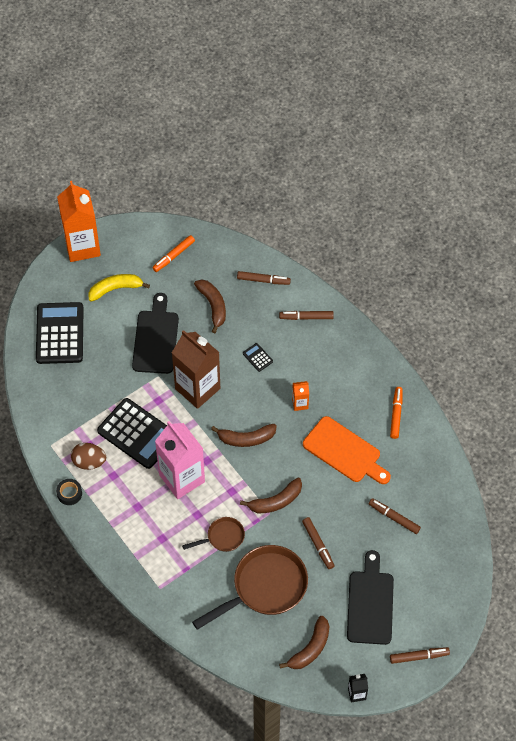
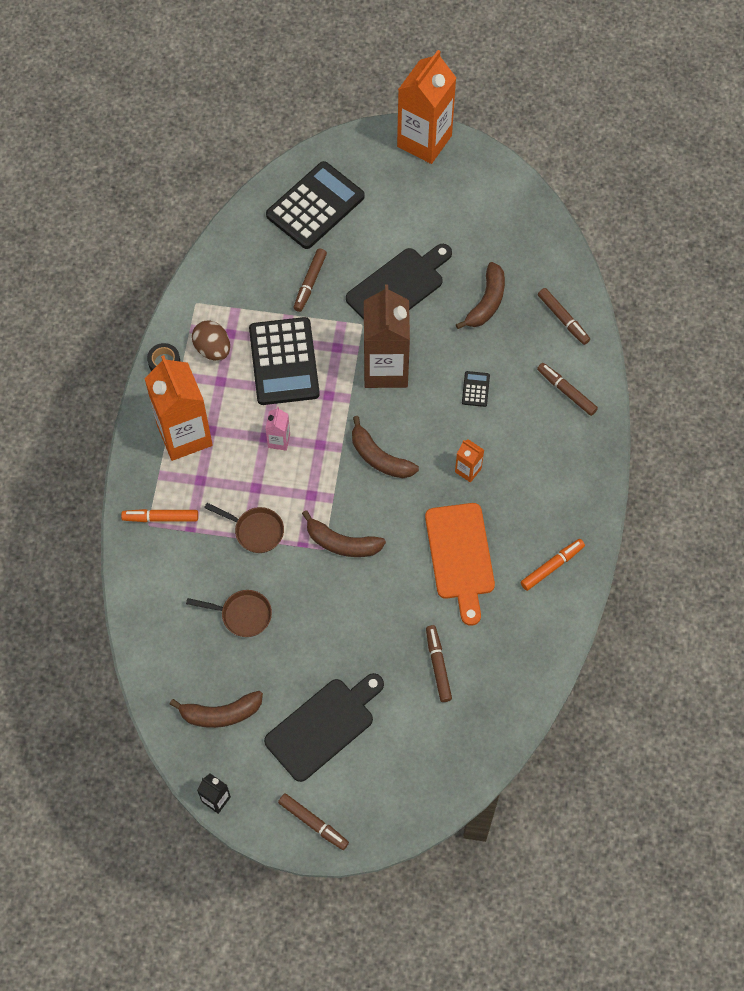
camera: 45 degrees right, 5 degrees up
yellow banana [88,274,150,302] -> none
orange marker [152,235,195,272] -> orange marker moved to [121,509,198,522]
pink carton [155,421,205,499] -> pink carton [265,407,290,451], size x0.44
brown pan [192,545,308,630] -> brown pan [186,590,272,637], size x0.51
brown marker [302,517,334,569] -> brown marker moved to [294,249,327,312]
none -> orange carton [144,355,213,461]

